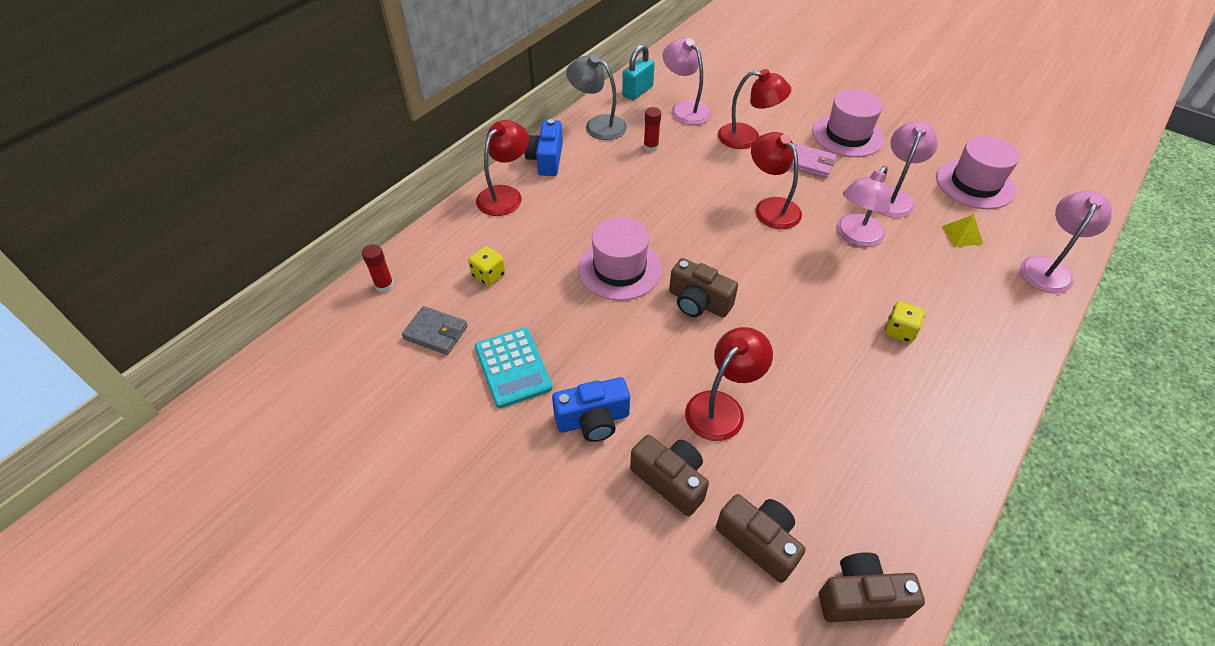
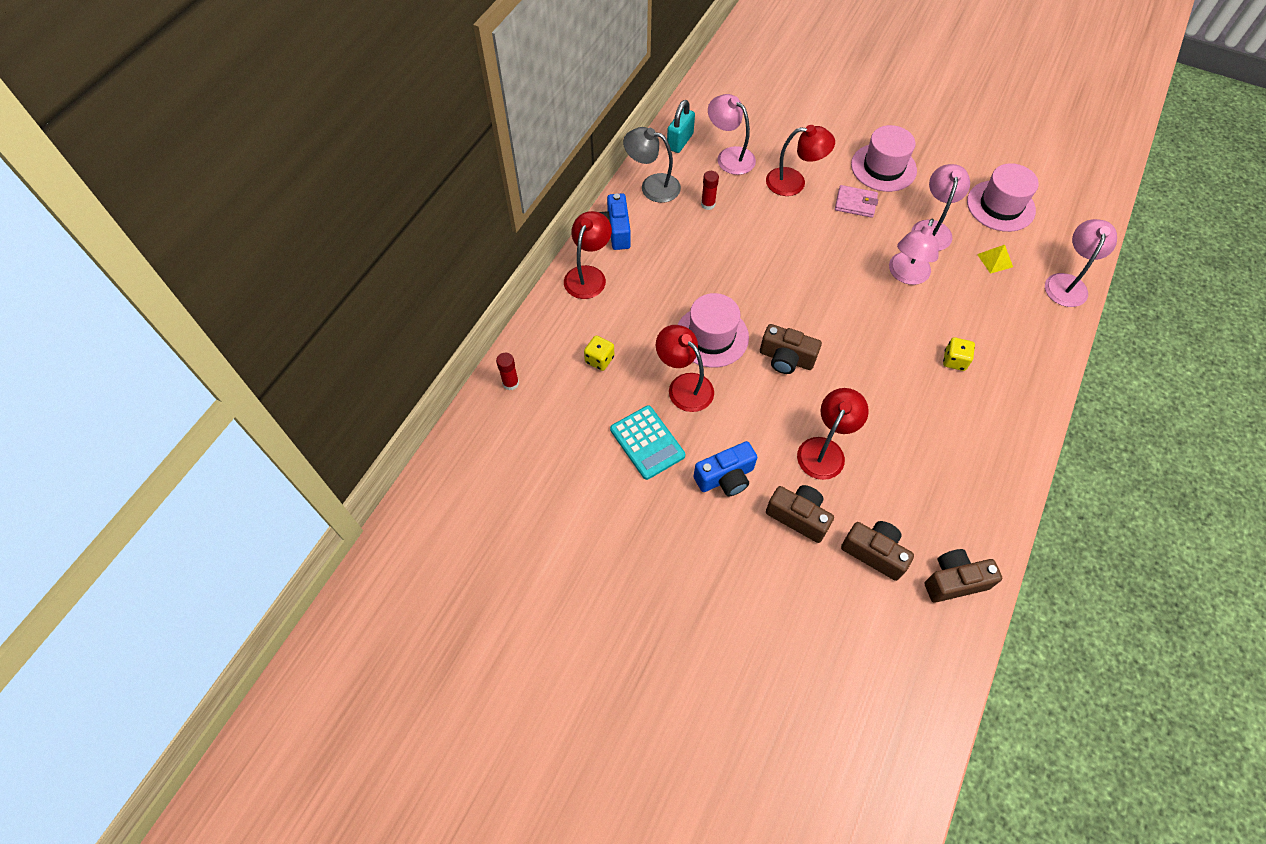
camera: 10 degrees left, 10 degrees up
grey wallet [402,306,468,355] -> none
red lamp [751,132,802,229] -> red lamp moved to [656,325,714,412]

